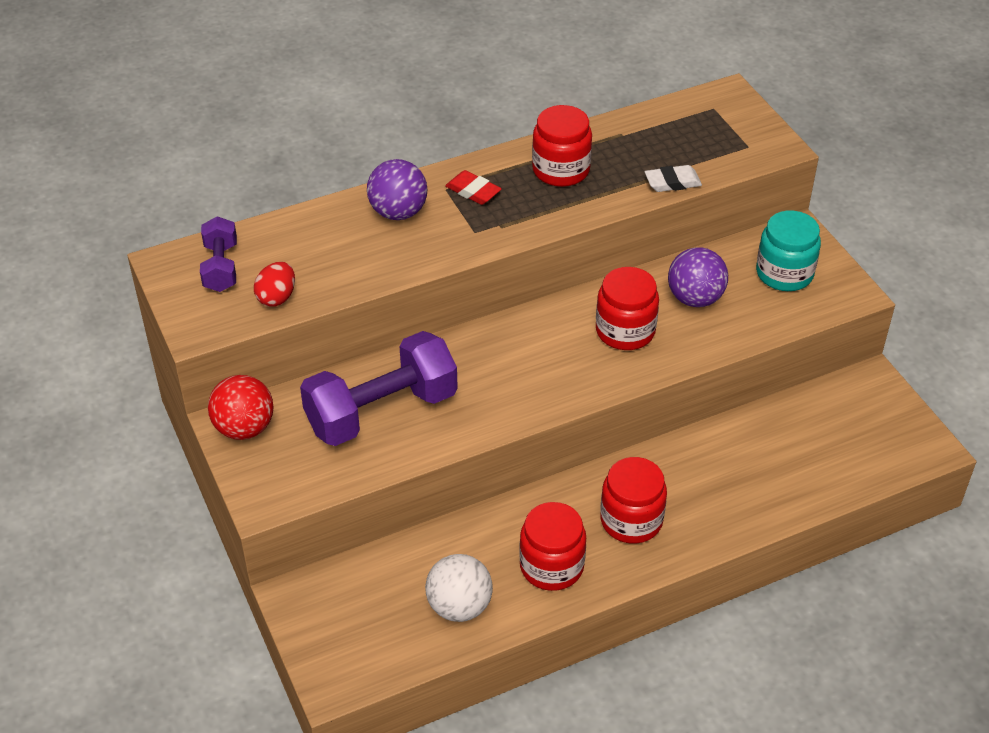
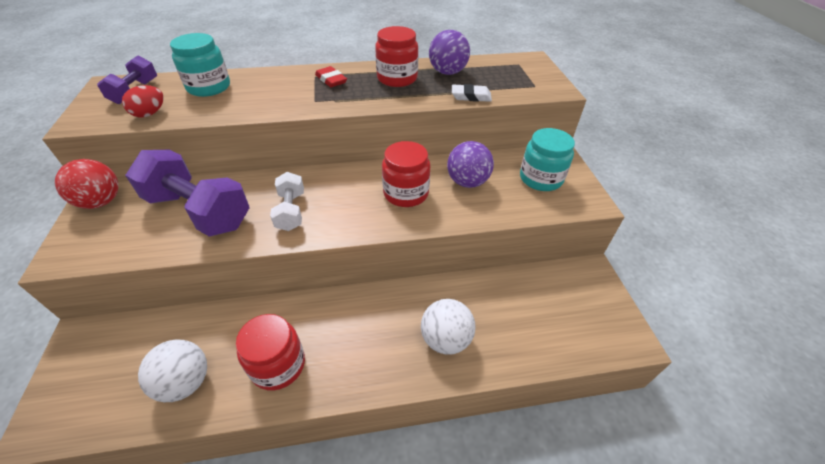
camera: 15 degrees right, 0 degrees up
purple dumbbell [300,331,458,446] -> purple dumbbell turned 45 degrees clockwise [125,150,250,237]
purple ball [367,159,427,220] -> purple ball moved to [429,30,470,75]
red jar [600,457,667,544] -> none
none -> turquoise jar [170,33,230,97]
none -> white dumbbell [270,172,304,231]
none -> white ball [421,299,475,355]

